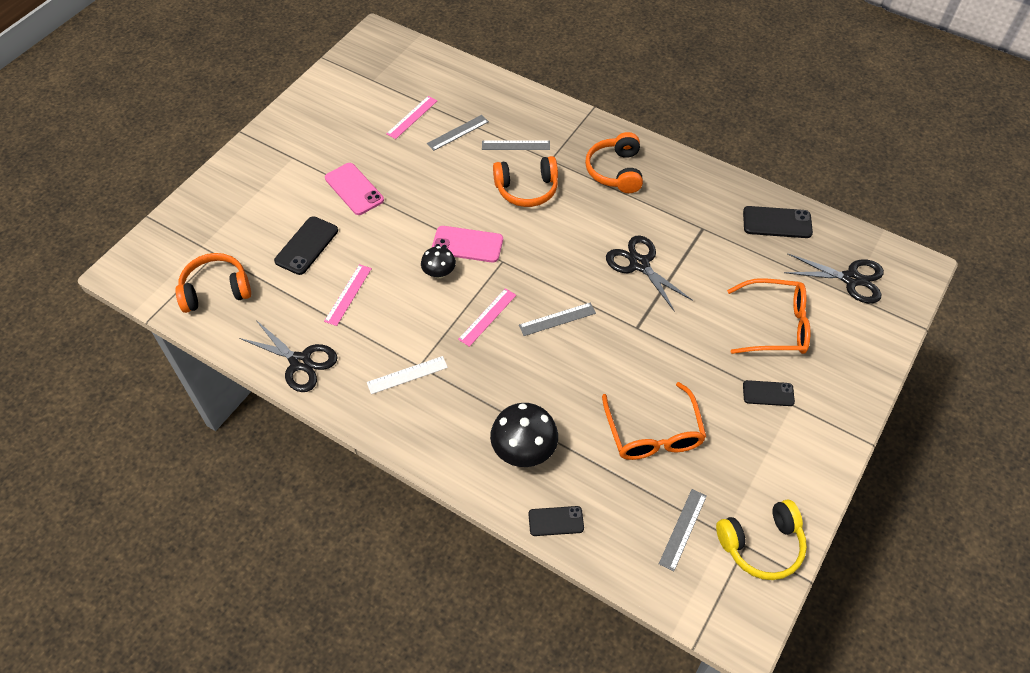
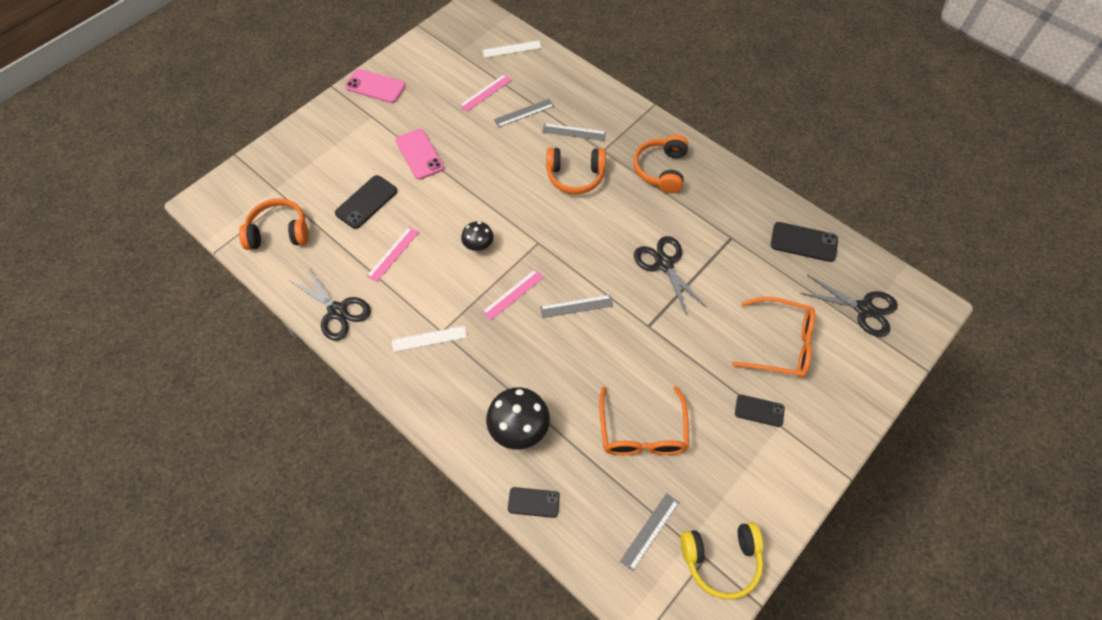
camera: 10 degrees right, 5 degrees up
pink phone [432,226,503,262] -> pink phone moved to [345,69,406,103]
none -> white ruler [482,40,542,58]

